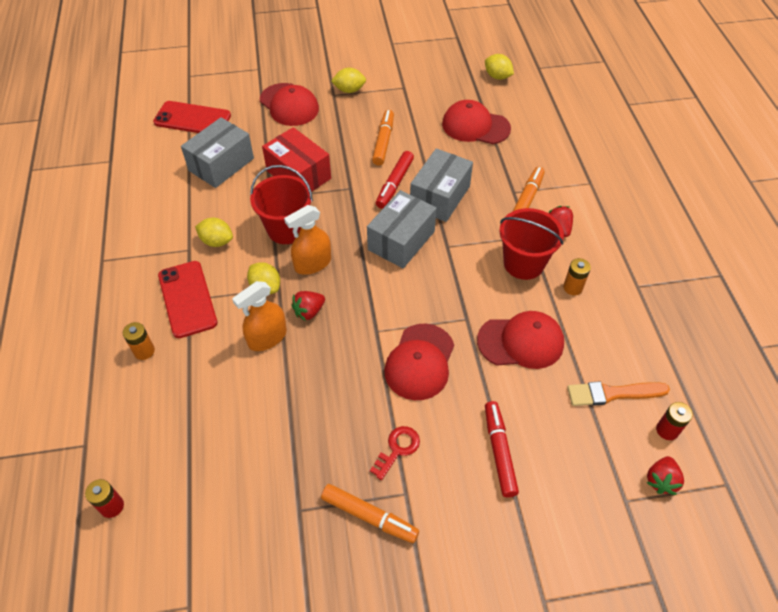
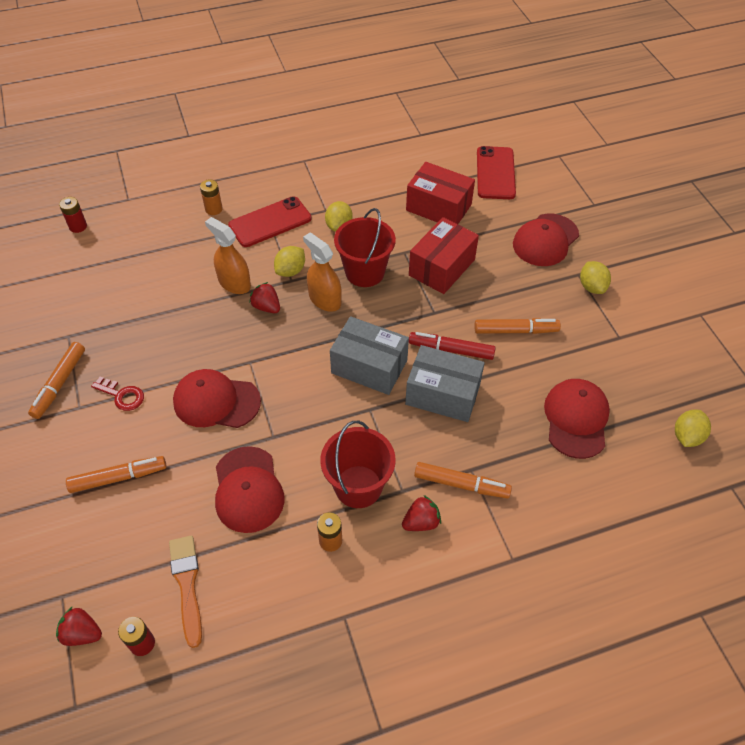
camera: 80 degrees right, 0 degrees up
grey box [181,117,254,188] -> red box [406,162,475,224]
red marker [485,401,519,498] -> orange marker [66,456,166,493]

